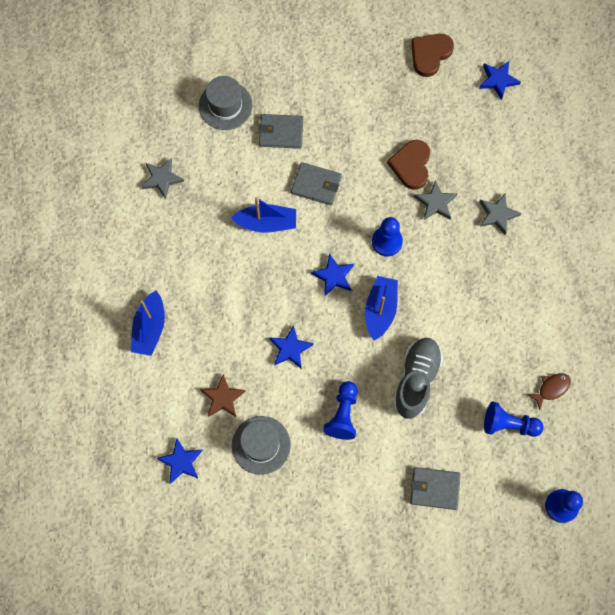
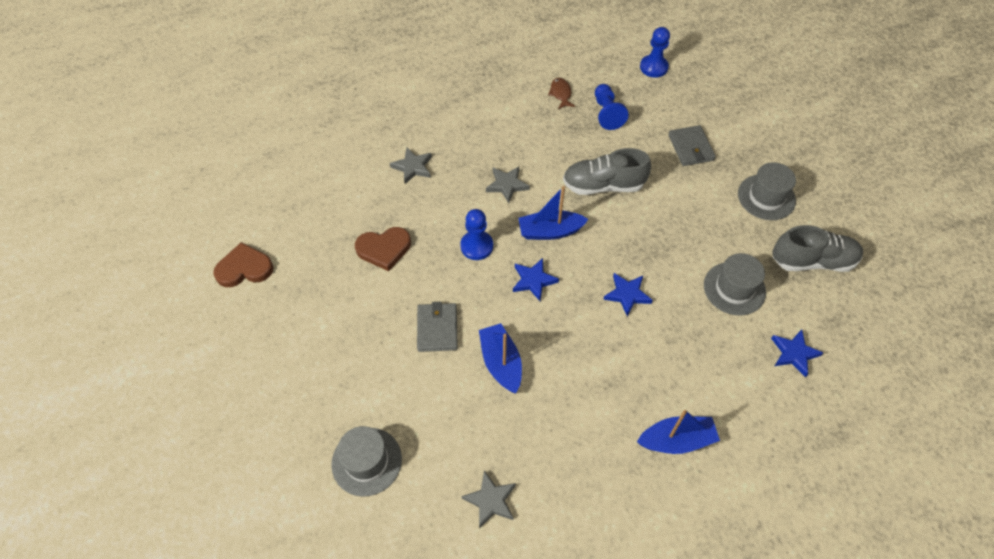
camera: 110 degrees left, 15 degrees down
brown star [200,374,246,417] -> none
grey wallet [258,114,303,149] -> none
blue pawn [323,381,358,440] -> none
brown heart [411,34,454,77] -> brown heart turned 150 degrees clockwise [213,242,273,287]
grey star [414,180,457,220] -> grey star moved to [486,167,530,203]
blue star [479,61,521,100] -> none
brown fish [528,373,571,410] -> brown fish turned 45 degrees clockwise [548,78,575,109]
none -> grey hat [738,162,796,220]
none -> grey shoe [772,225,863,272]

